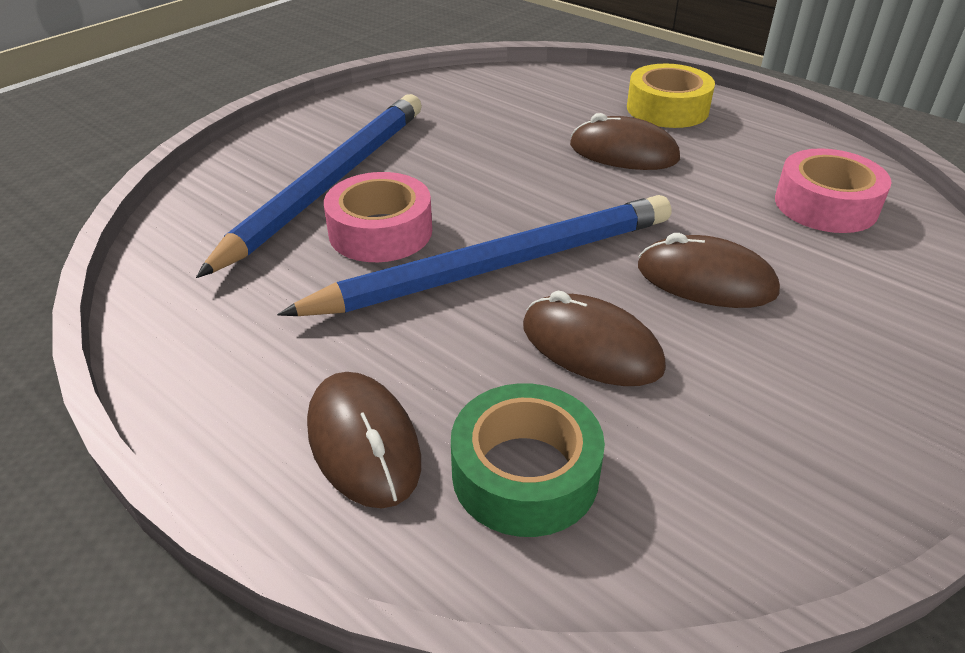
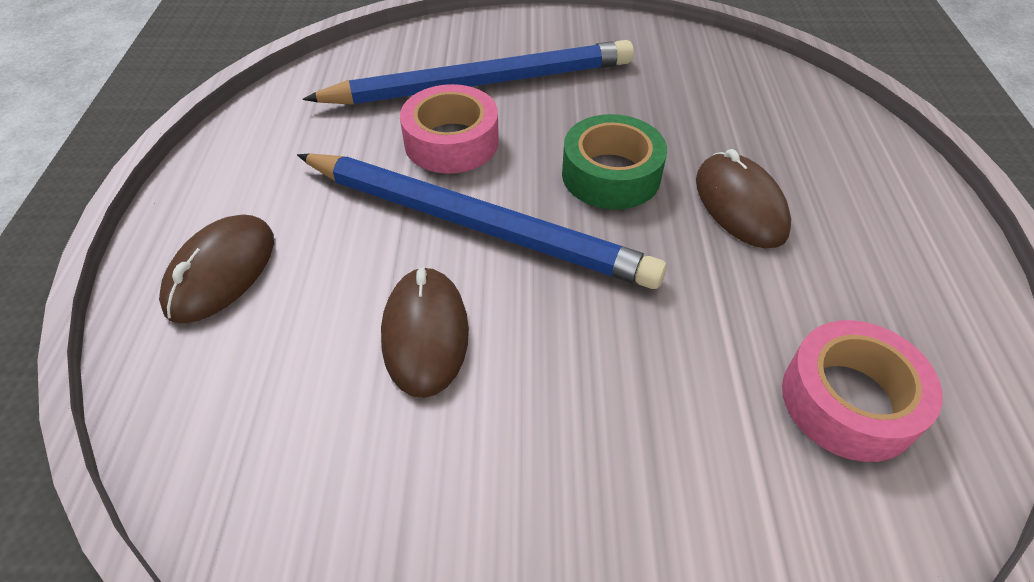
camera: 50 degrees right, 10 degrees up
green tape [451,383,605,537] -> green tape moved to [562,114,667,210]
yellow tape [627,64,715,128] -> none
brown mouse [638,233,780,308] -> none

